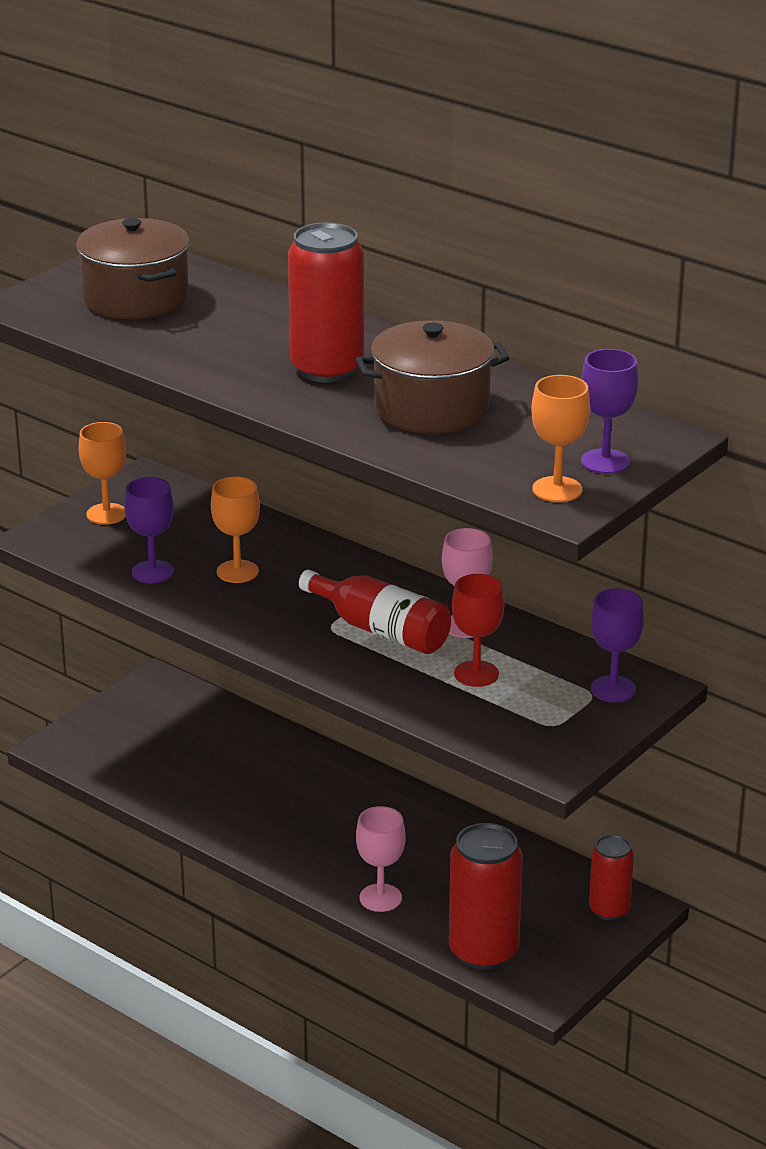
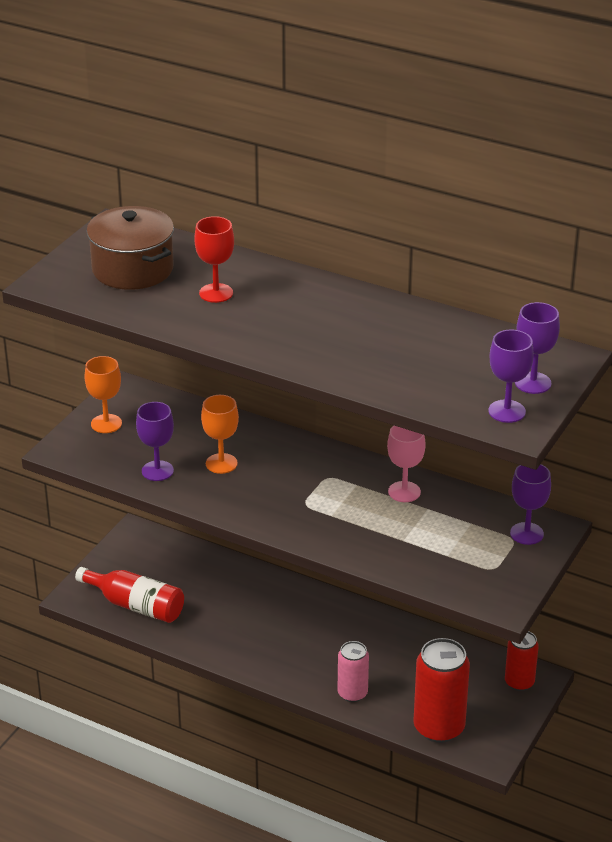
camera: 10 degrees left, 5 degrees up
red can [288,222,364,383] -> none
red bottle [299,570,451,654] -> red bottle moved to [75,567,184,623]
brown pot [356,320,509,434] -> none
pink goblet [356,806,406,912] -> pink can [338,641,369,702]
red goblet [452,574,504,687] -> red goblet moved to [194,216,234,303]
orange goblet [531,375,590,502] -> purple goblet [488,330,534,423]

